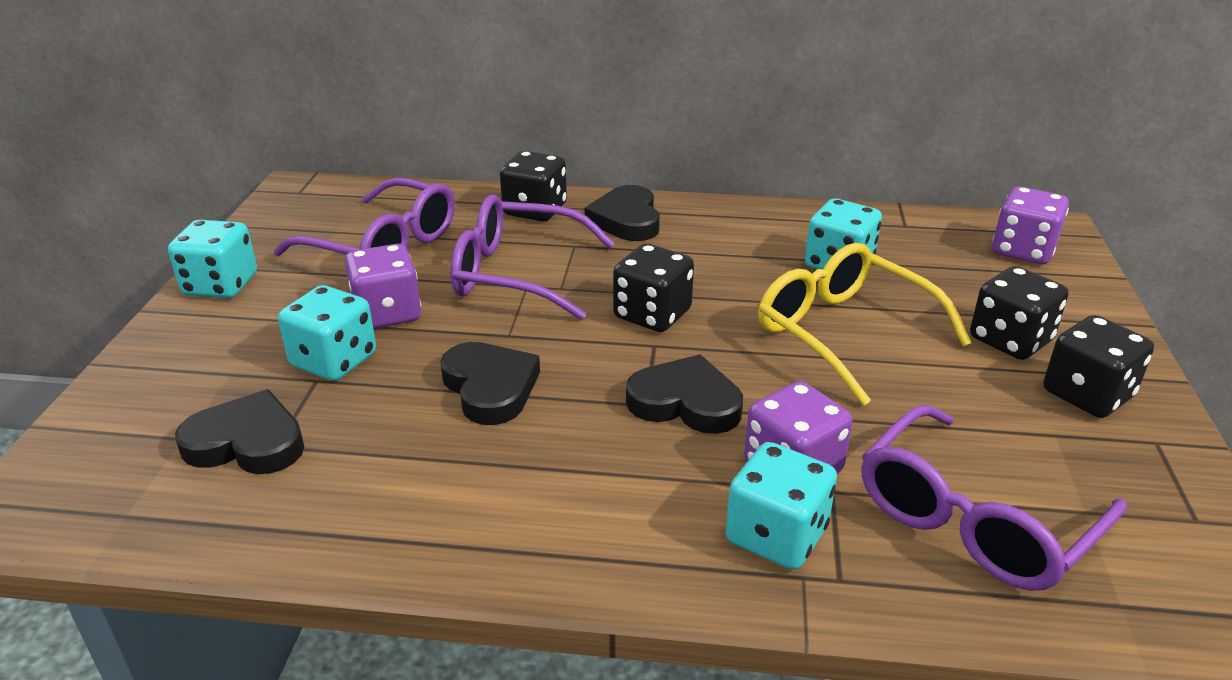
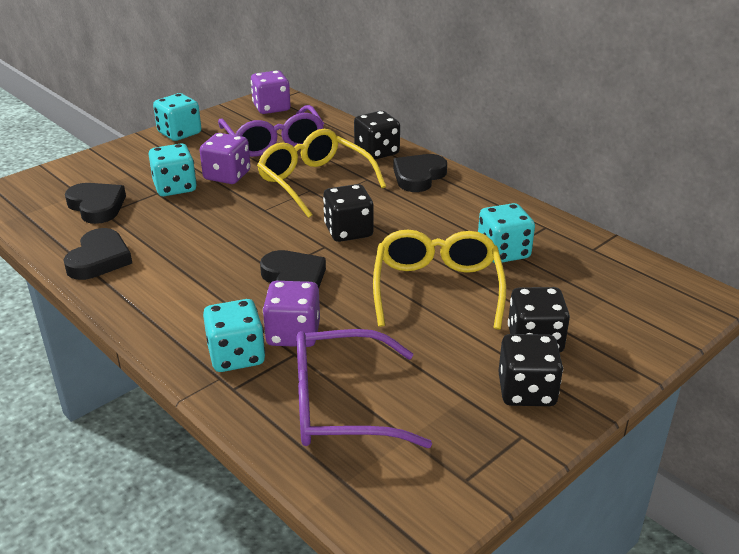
camera: 40 degrees right, 0 degrees up
black heart [440,342,540,425] -> black heart moved to [63,228,132,280]
purple glasses [450,195,615,320] -> yellow glasses [257,129,386,218]
purple dice [992,186,1069,264] -> purple dice moved to [251,71,291,114]

